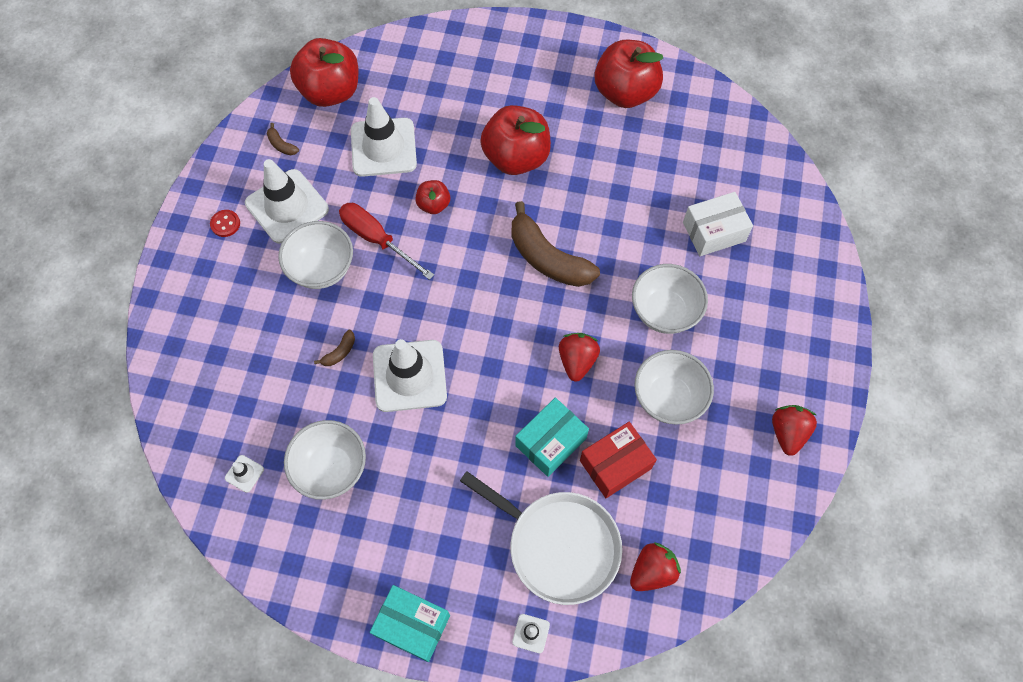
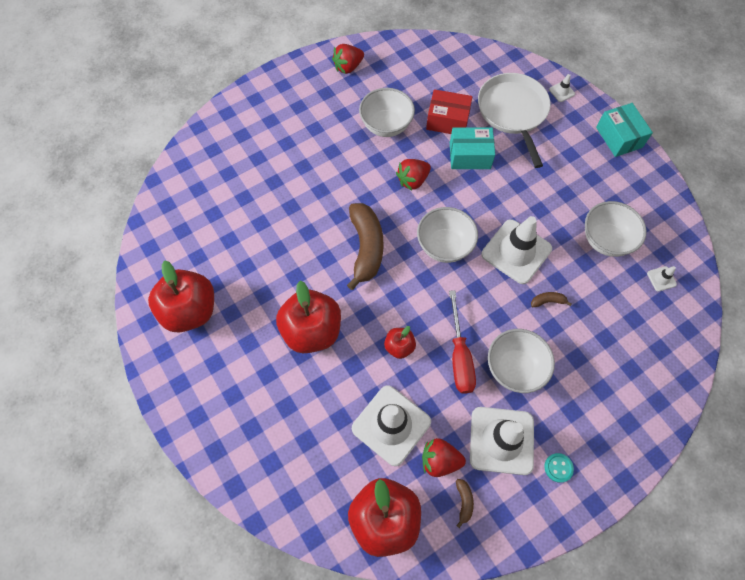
camera: 135 degrees left, 0 degrees up
red button [210,210,240,237] -> turquoise button [544,453,574,483]
red strawberry [630,542,681,591] -> red strawberry moved to [422,438,466,477]
white bowl [632,264,708,334] -> white bowl moved to [417,207,478,263]
white box [683,192,753,256] -> none

